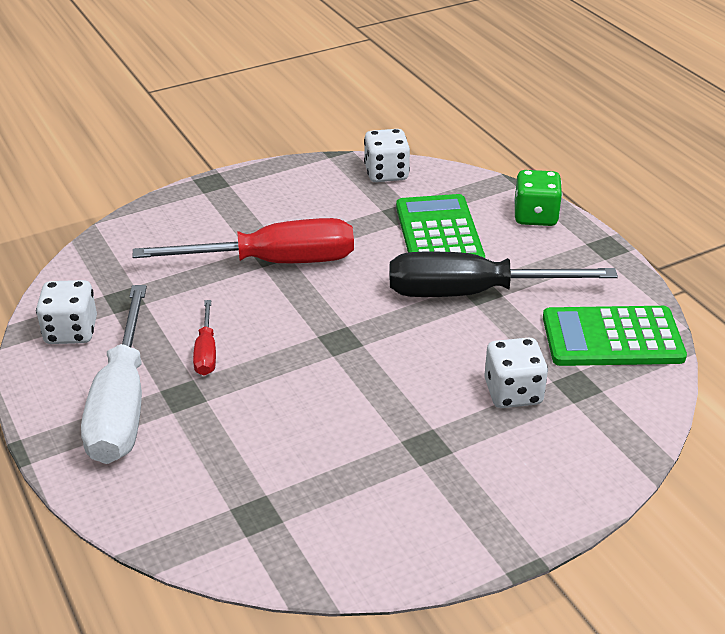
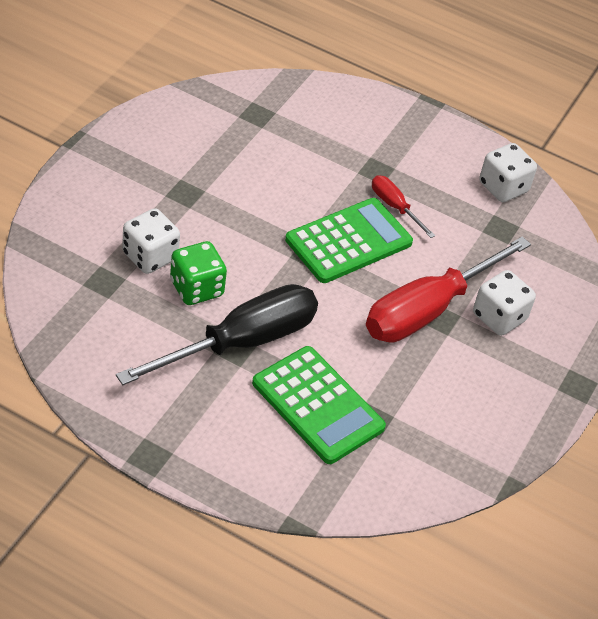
camera: 140 degrees right, 10 degrees up
white screwdriver [81,285,147,464] -> none
white dice [364,129,410,182] -> white dice moved to [473,270,536,336]
green dice [514,170,562,226] -> green dice moved to [170,241,227,305]
green calculator [543,306,687,366] -> green calculator moved to [285,198,413,283]

